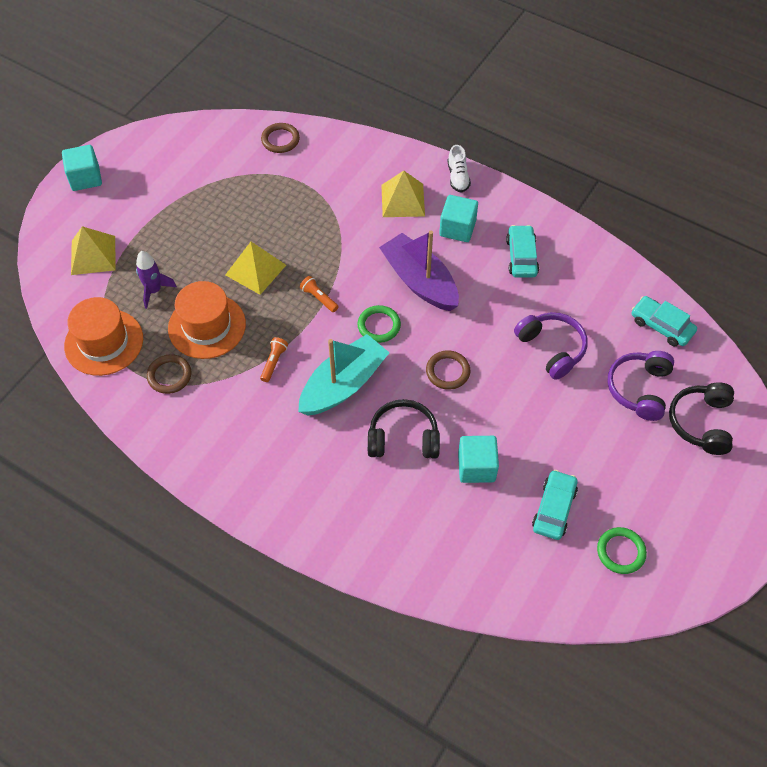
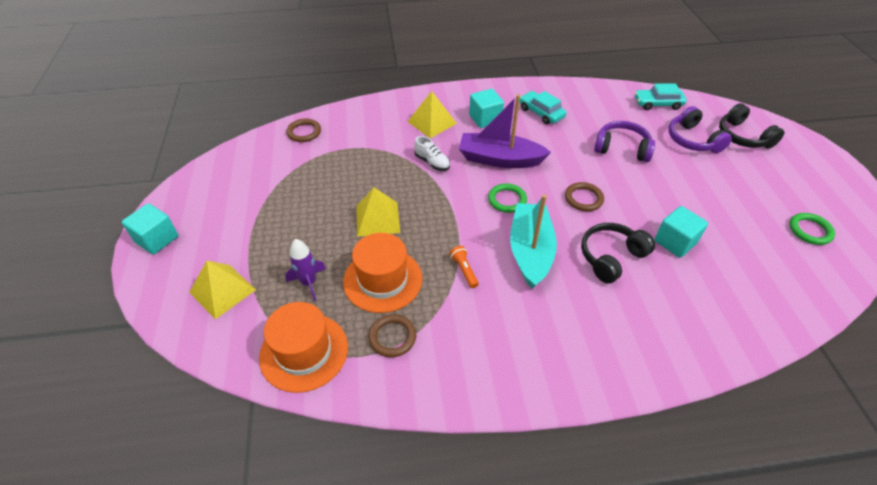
camera: 40 degrees left, 10 degrees down
orange flashlight [300,276,339,312] -> none
white shoe [448,145,471,193] -> white shoe moved to [414,136,450,171]
turquoise car [532,470,578,540] -> none

